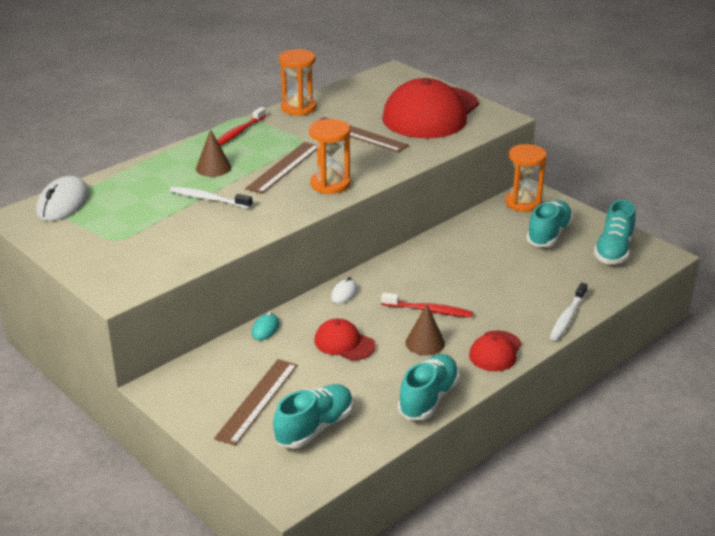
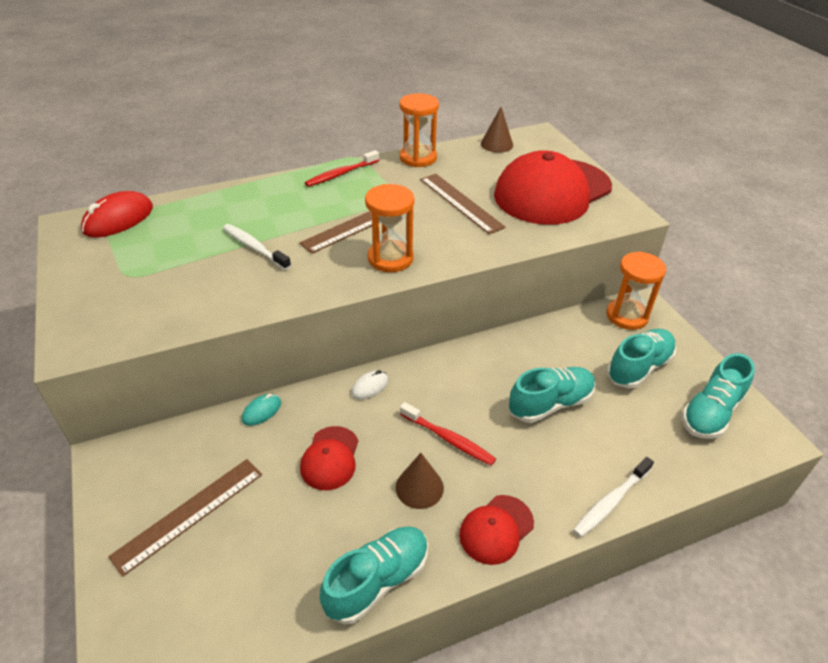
camera: 20 degrees right, 10 degrees up
white mouse [36,176,89,221] -> red mouse [81,191,153,238]
brown cone [196,129,231,177] -> brown cone moved to [481,107,513,153]
turquoise shoe [273,384,353,448] -> turquoise shoe moved to [509,367,595,423]
red cap [314,319,376,360] -> red cap turned 135 degrees counterclockwise [300,426,358,490]

